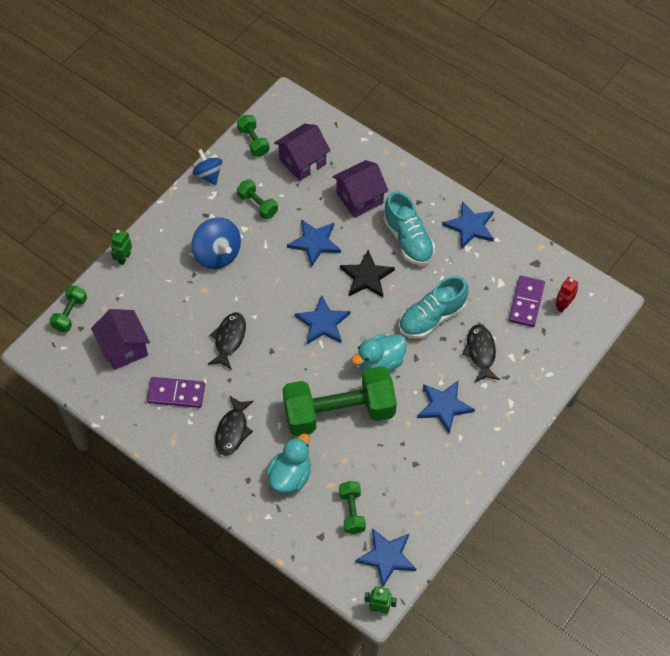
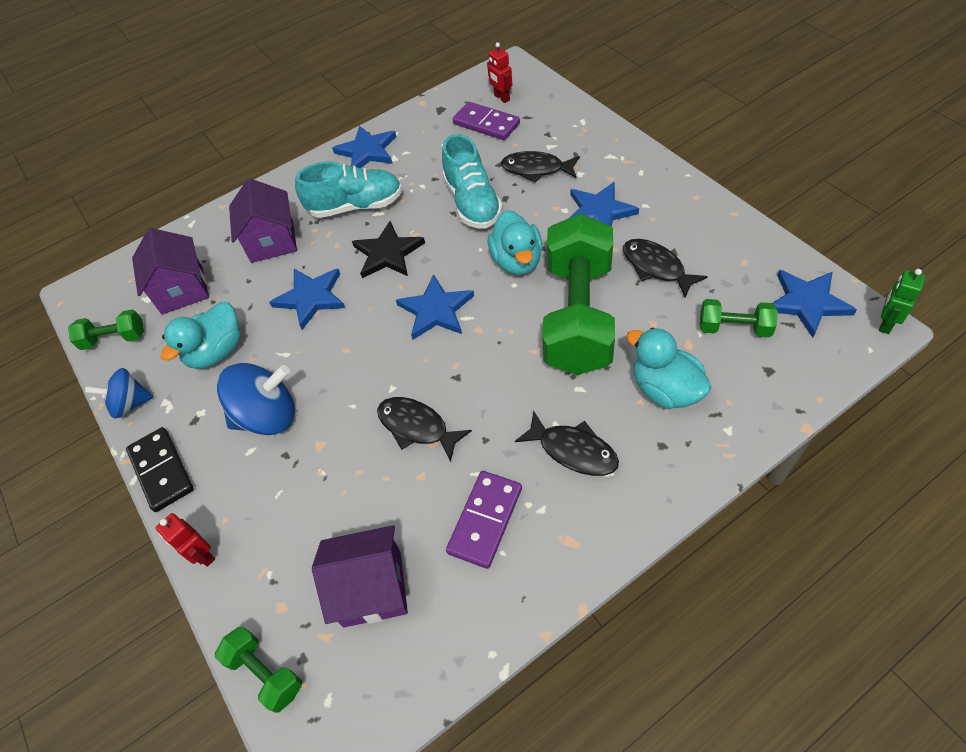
camera: 65 degrees left, 5 degrees down
green robot [111,229,132,265] -> red robot [156,513,215,567]
green dumbbell [237,179,278,219] -> turquoise duck [161,302,240,369]
none -> black domino [126,427,194,512]
none -> black fish [623,239,708,298]

